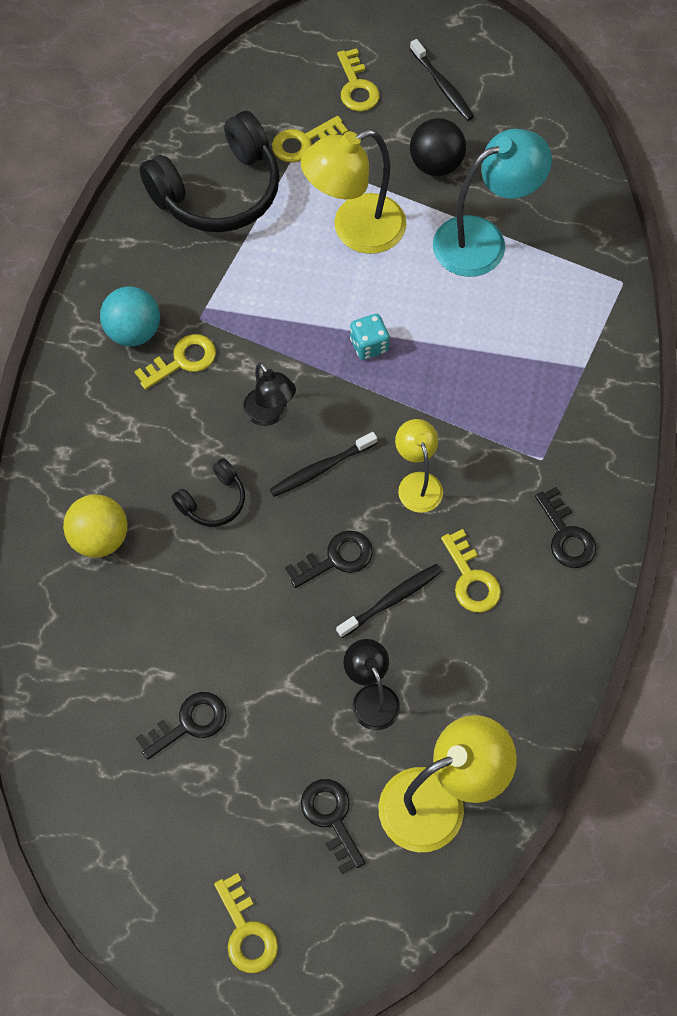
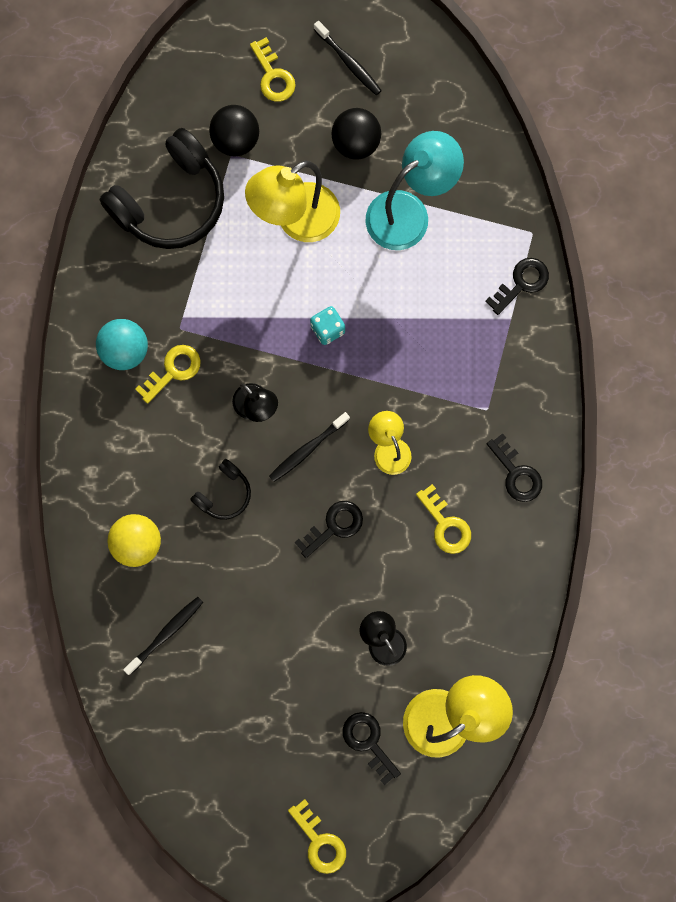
camera: 10 degrees left, 15 degrees up
black key [136,692,227,760] -> black key moved to [485,258,549,315]
yellow key [272,116,348,163] -> black ball [209,105,259,156]
black toothbrush [336,564,442,638] -> black toothbrush moved to [123,597,203,675]

